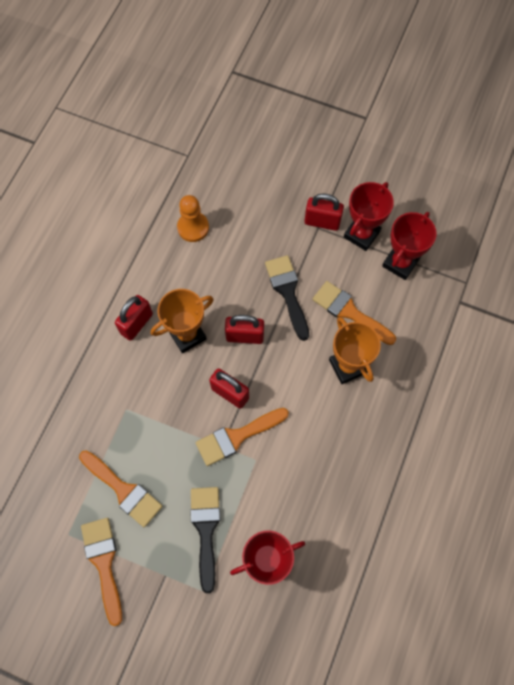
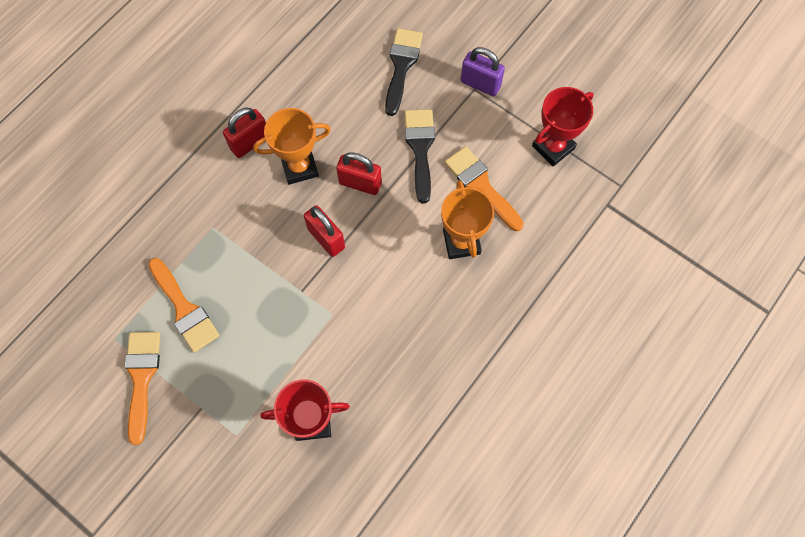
camera: 15 degrees right, 0 degrees up
orange pawn [177,195,209,242] -> none
black brush [190,487,220,593] -> black brush moved to [385,28,423,116]
orange brush [196,408,289,466] -> none
red padlock [304,193,344,231] -> purple padlock [461,47,505,96]
red trophy [344,182,394,251] -> none

